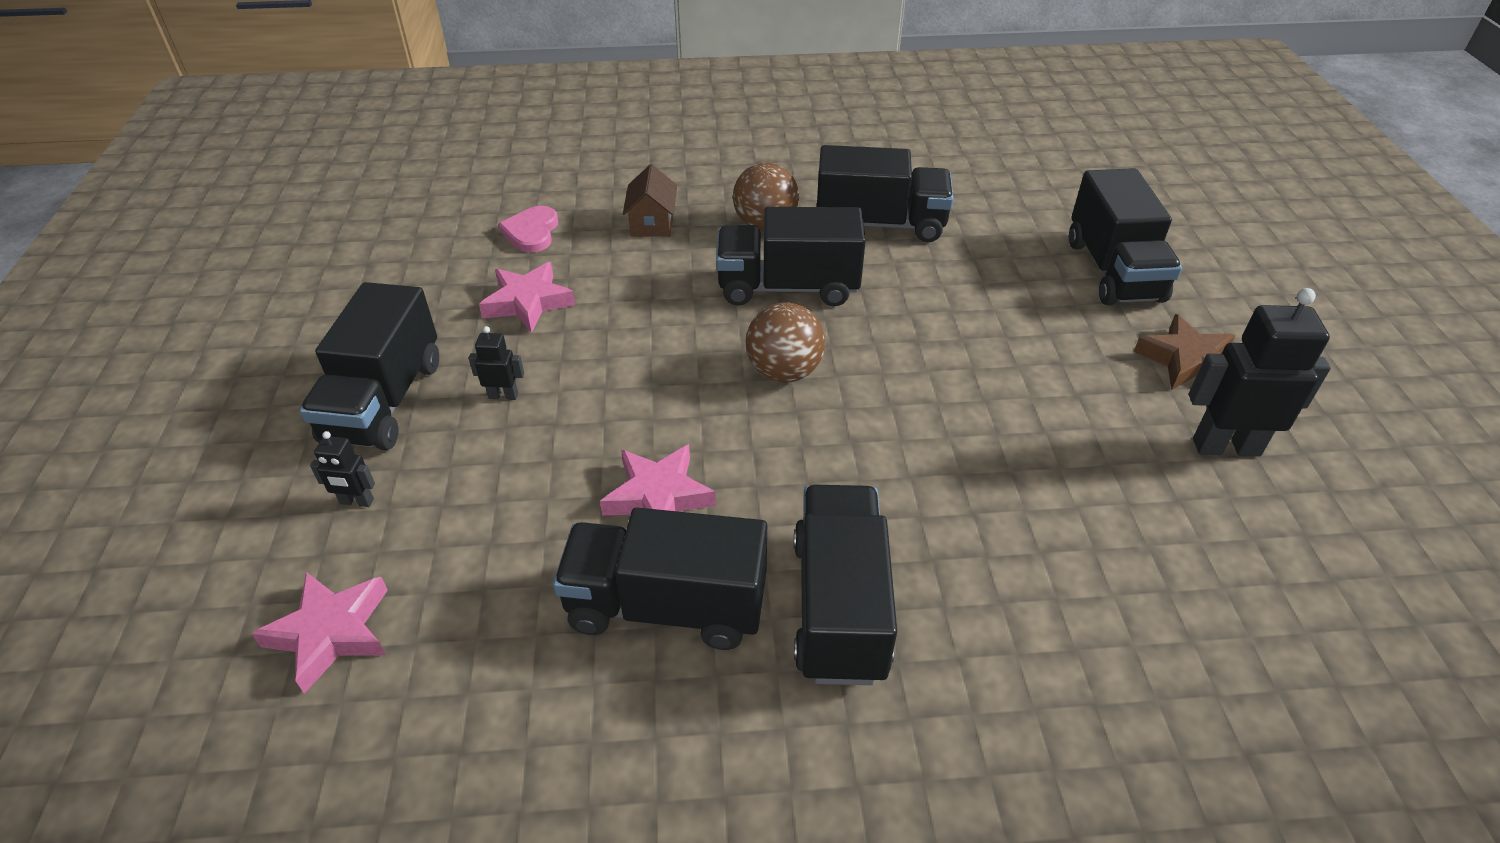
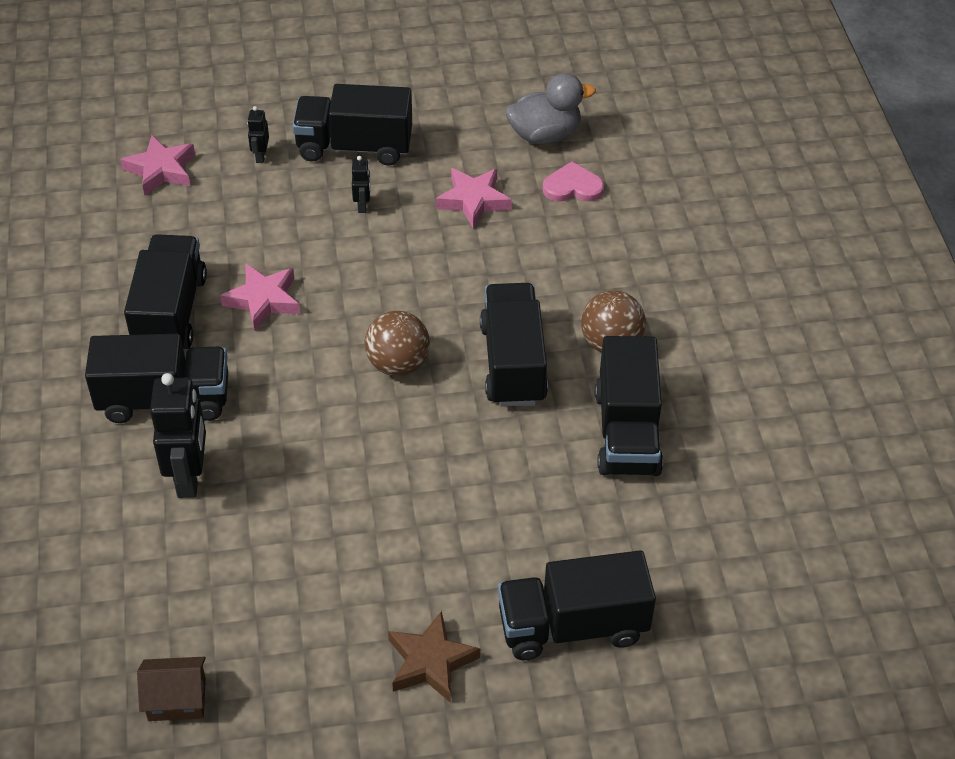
camera: 85 degrees right, 5 degrees up
brown house [623,164,677,237] -> brown house moved to [137,657,206,721]
black robot [1189,288,1331,456] -> black robot moved to [150,373,206,498]
none -> grey duck [506,73,596,144]

